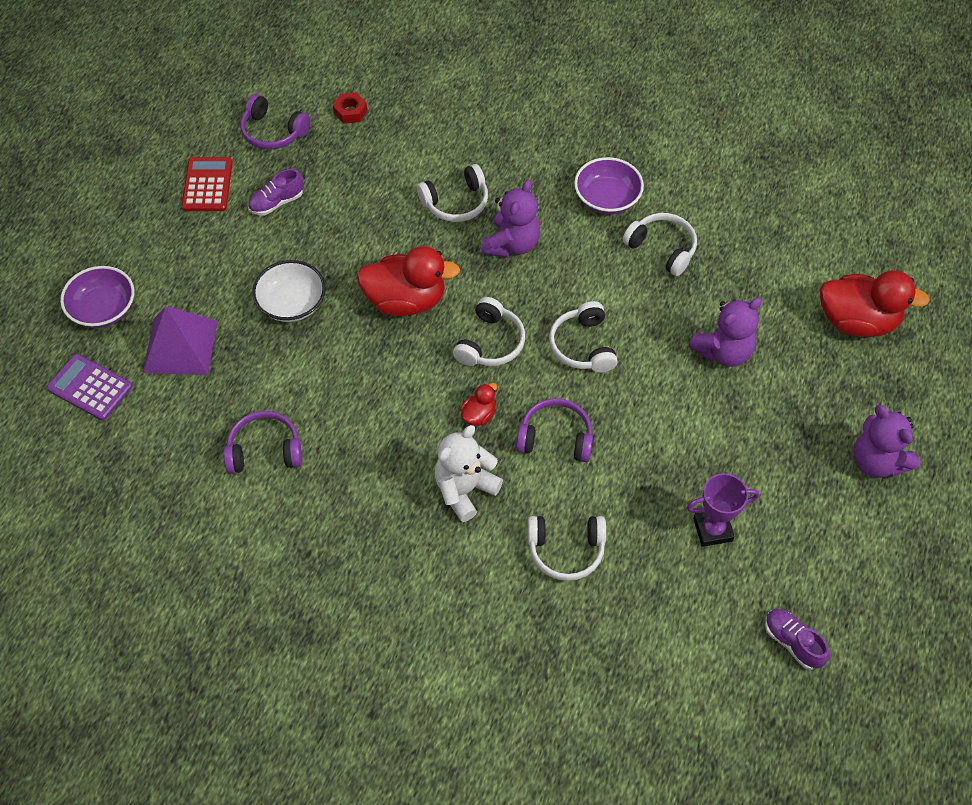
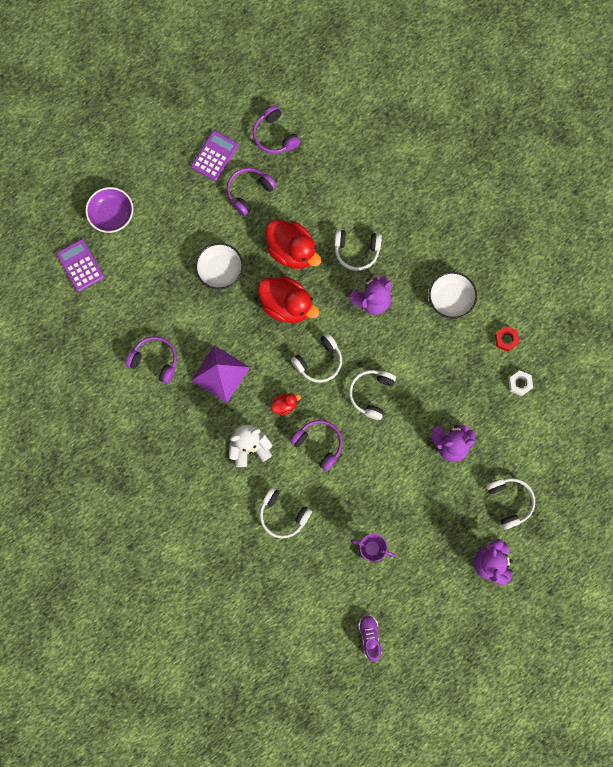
camera: 30 degrees right, 20 degrees up
purple pyramid [143,306,217,375] -> purple pyramid moved to [191,345,250,403]
red calculator [181,157,232,211] -> purple calculator [191,130,239,181]
purple shoe [248,169,304,215] -> purple headphones [227,168,276,216]
red nut [333,92,367,124] -> red nut moved to [495,326,520,352]
purple bowl [574,157,644,214] -> white bowl [429,272,477,319]
white headphones [623,213,697,276] -> white headphones moved to [486,478,535,530]
red duck [820,270,930,337] -> red duck moved to [266,220,321,269]
none -> white nut [508,371,533,396]

